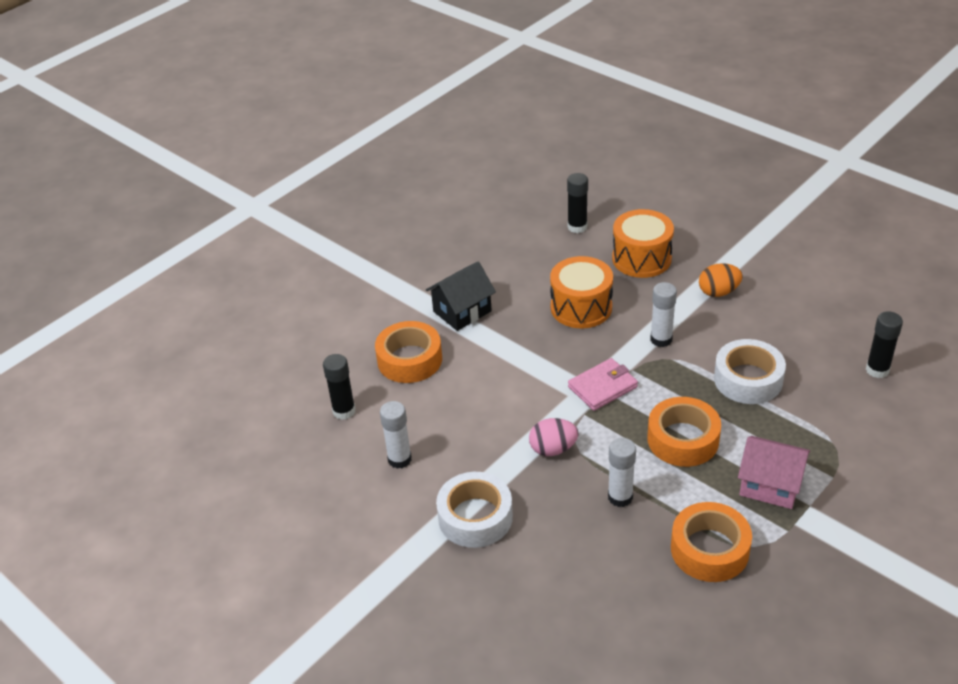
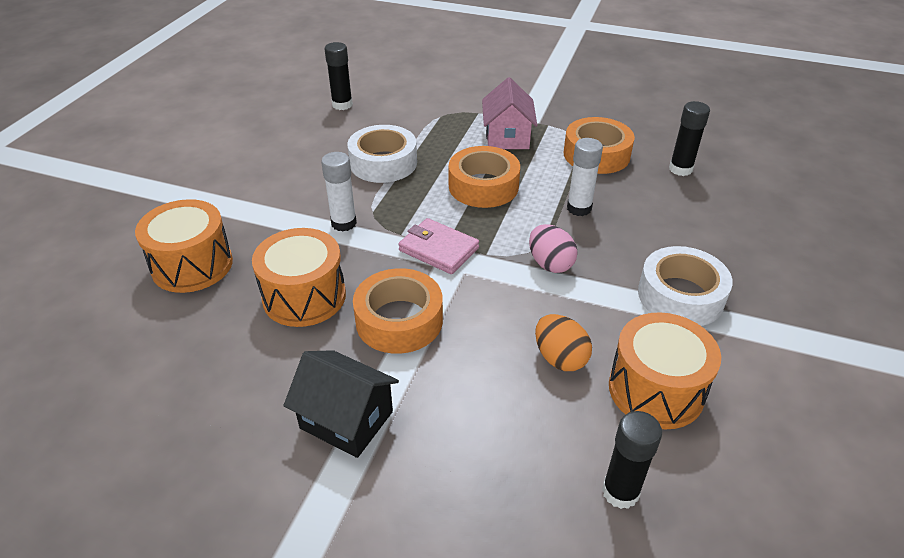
camera: 115 degrees left, 0 degrees up
orange tape [375,321,442,383] -> orange tape moved to [353,268,443,354]
white glue stick [380,401,412,469] -> orange drum [609,312,721,429]
black glue stick [567,173,588,233] -> black glue stick moved to [669,101,710,176]
orange egg [699,263,743,297] -> orange egg moved to [535,314,592,371]

